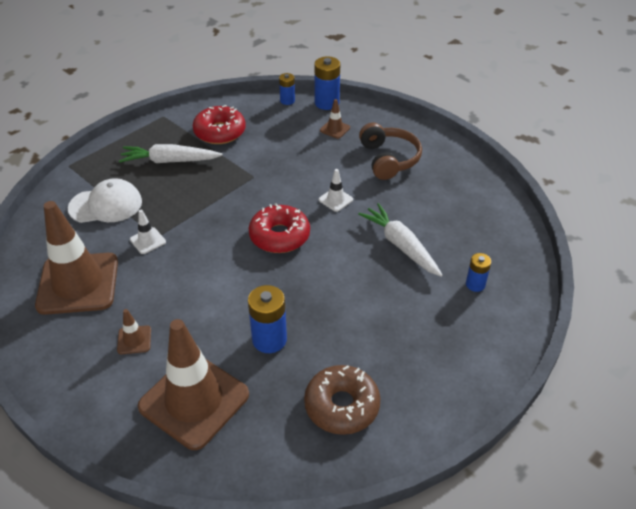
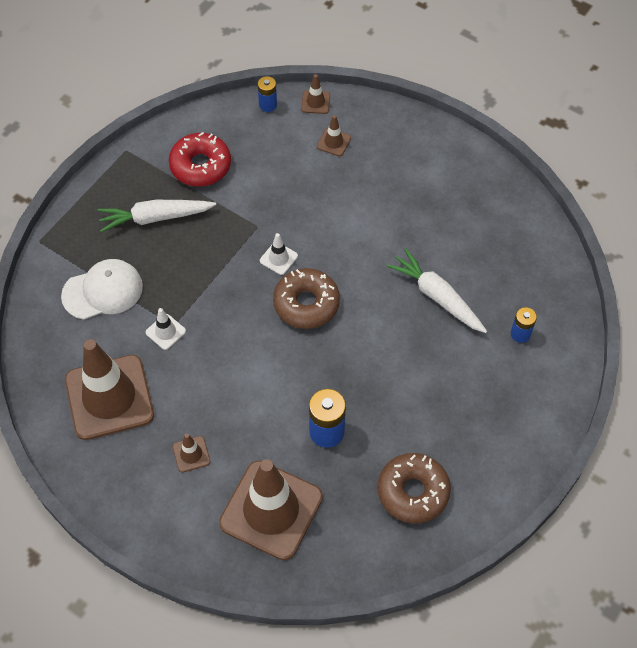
camera: 10 degrees left, 15 degrees up
red donut [249,203,310,253] -> brown donut [273,268,340,329]
blue battery [314,56,340,110] -> brown traffic cone [301,74,330,114]
white traffic cone [319,169,353,212] -> white traffic cone moved to [260,233,298,275]
brown headphones [359,123,422,180] -> none

